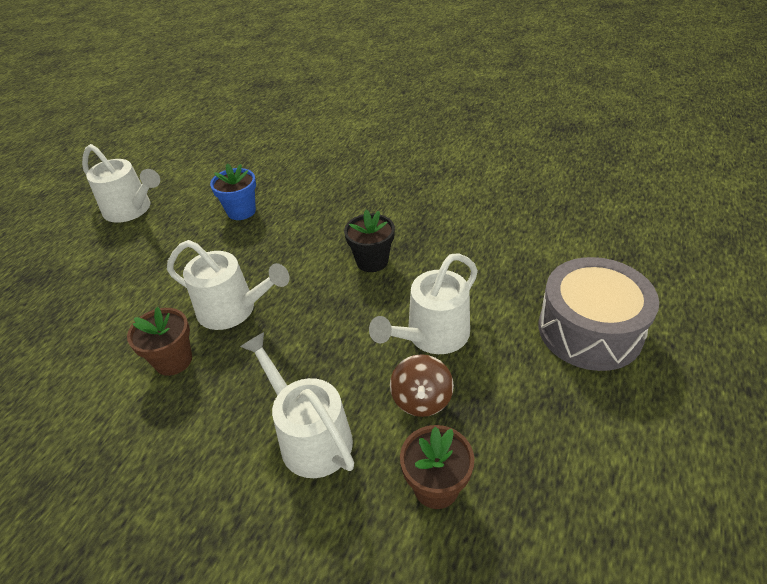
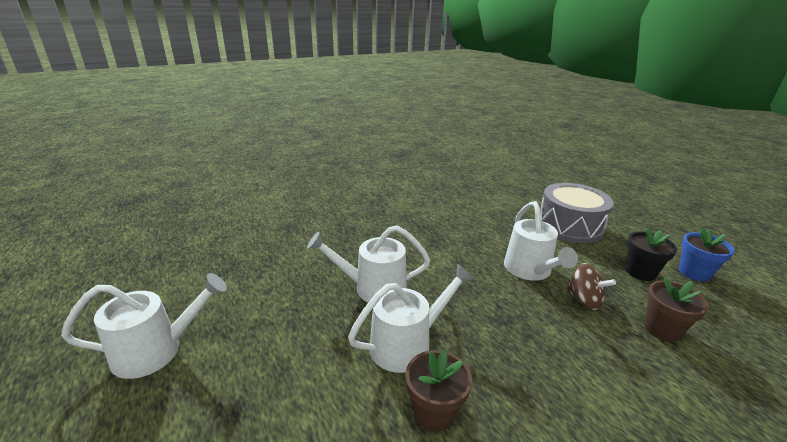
camera: 55 degrees left, 15 degrees down
blue flower pot [210,163,256,220] -> blue flower pot moved to [679,227,735,282]
white watering can [240,332,354,478] -> white watering can moved to [307,226,430,302]
black flower pot [344,210,395,272] -> black flower pot moved to [626,226,677,281]

